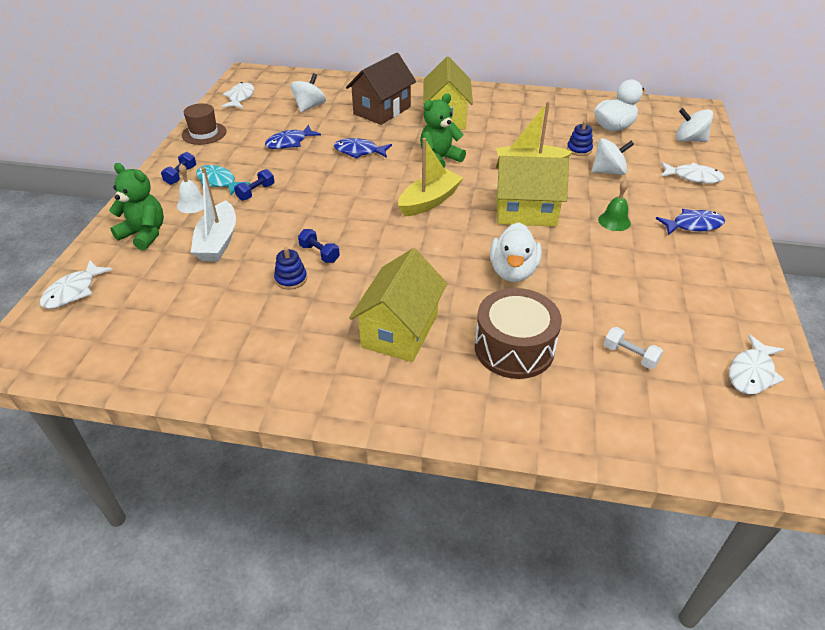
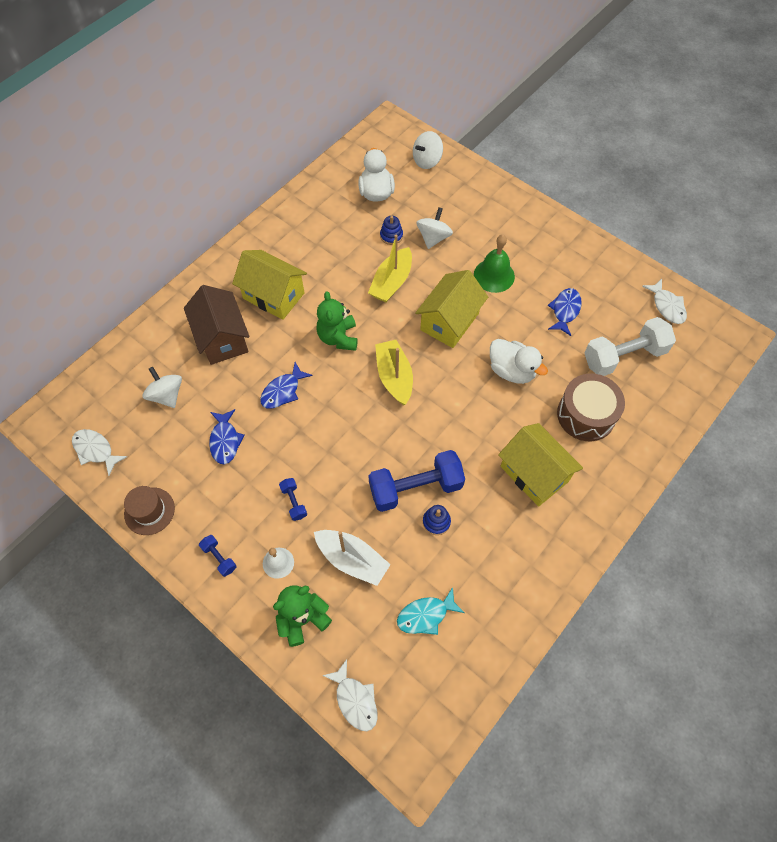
camera: 60 degrees left, 20 degrees up
turquoise fish [196,165,250,195] -> turquoise fish moved to [397,587,464,635]
blue dumbbell [298,229,340,263] -> blue dumbbell [369,450,465,512], size x2.24
green bell [598,180,631,231] -> green bell [474,235,515,293], size x1.57
white dumbbell [604,327,663,369] -> white dumbbell [584,317,676,376], size x2.24
blue fish [656,209,725,235] -> blue fish moved to [548,288,582,336]
white fish [661,162,725,183] -> none

